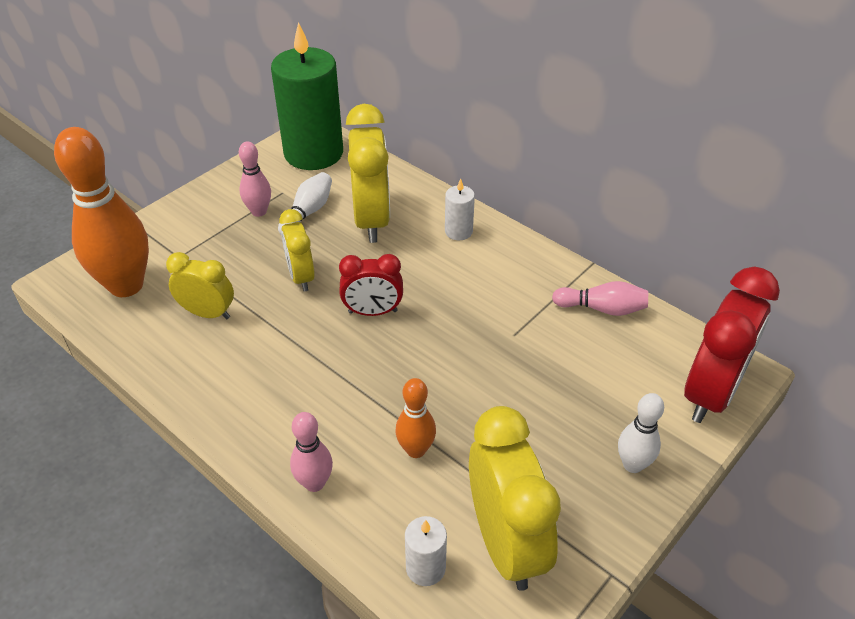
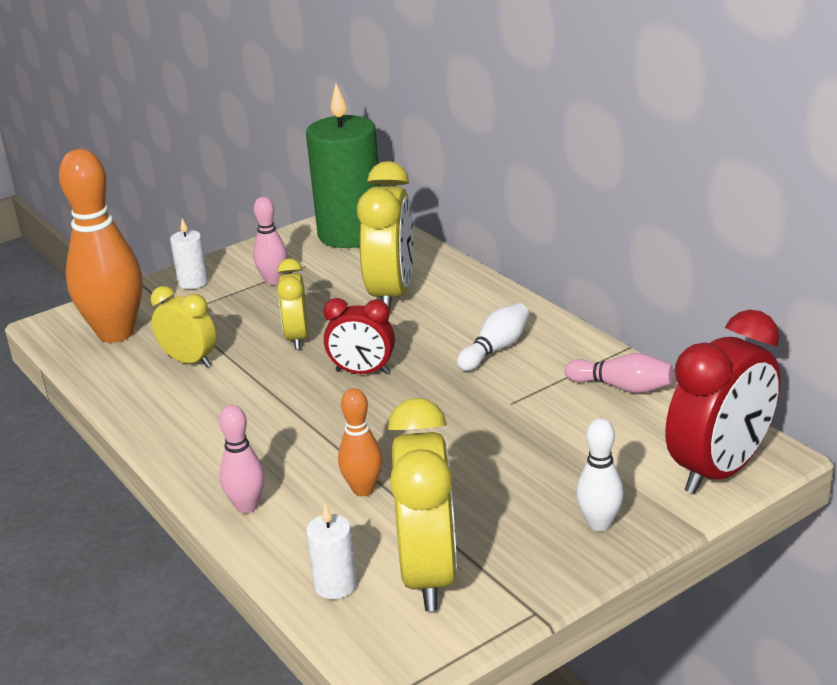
camera: 15 degrees right, 15 degrees down
white bowling pin [278,172,332,234] -> white bowling pin moved to [457,303,529,371]
white candle [445,178,475,240] -> white candle moved to [170,219,208,289]

